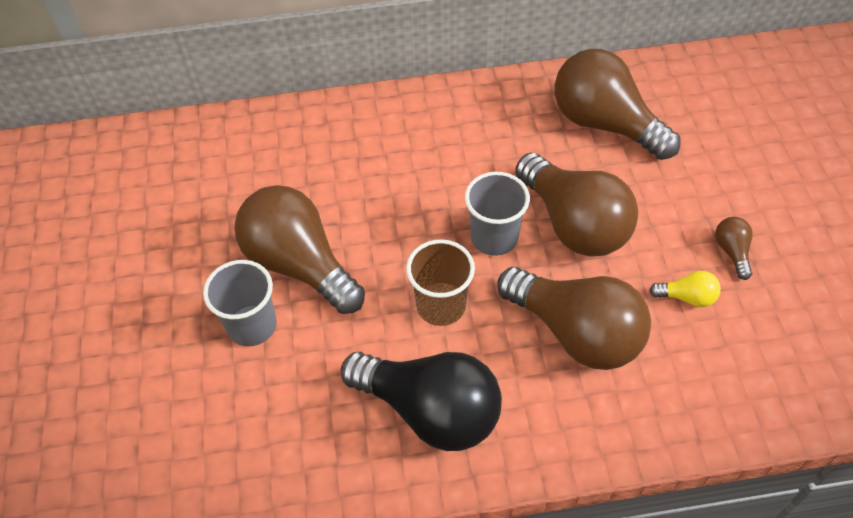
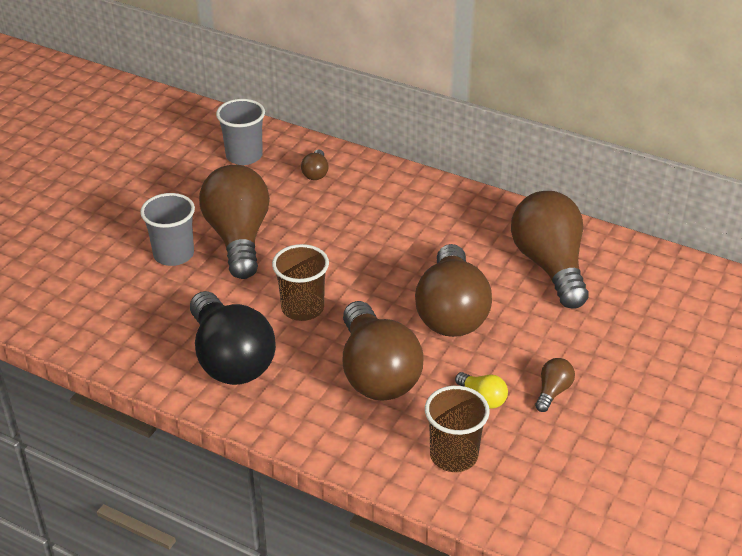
camera: 35 degrees right, 15 degrees down
grey cup [465,172,530,256] -> grey cup moved to [216,99,265,165]
none -> brown light bulb [301,150,329,180]
none -> brown cup [425,386,490,472]

